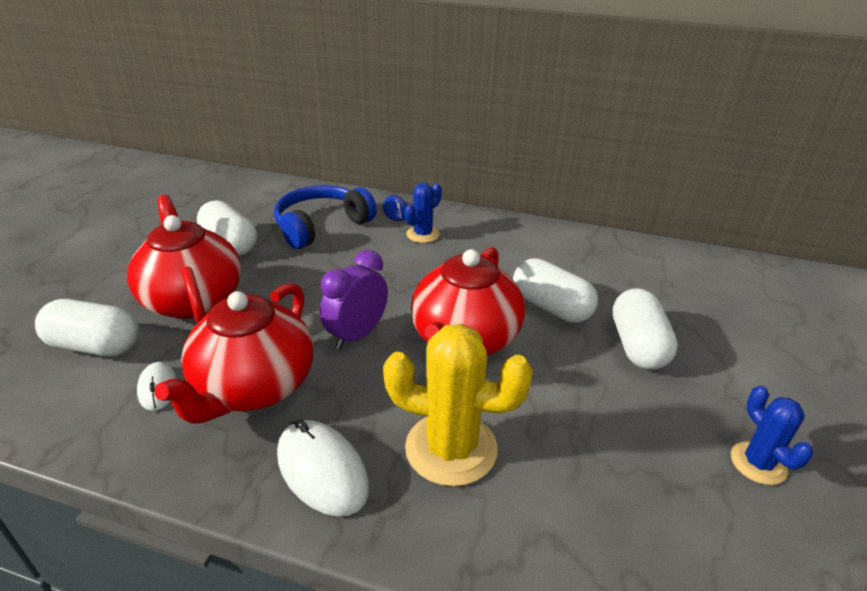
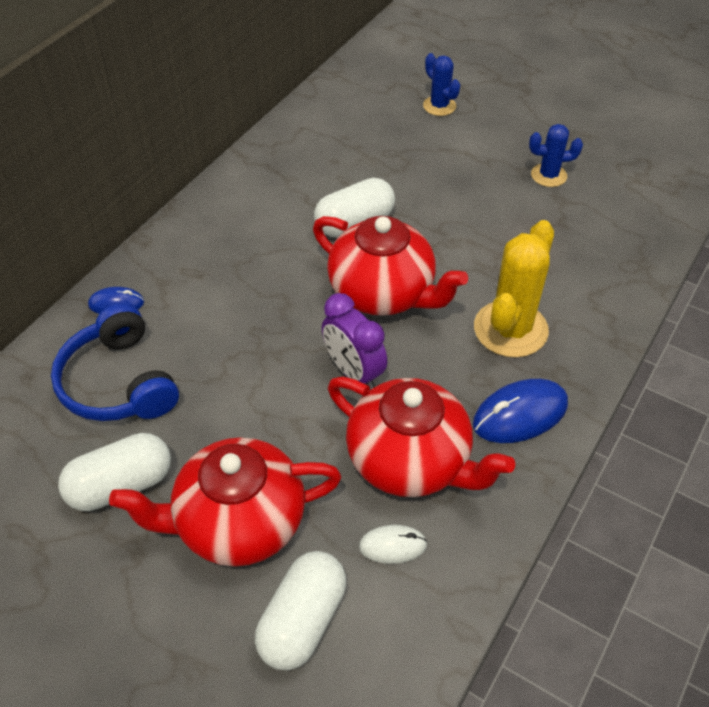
camera: 75 degrees left, 15 degrees up
white mouse [277,420,369,516] -> blue mouse [473,379,568,443]
blue cactus [404,183,442,243] -> blue cactus moved to [423,53,460,116]
white capsule [613,288,678,370] -> none

